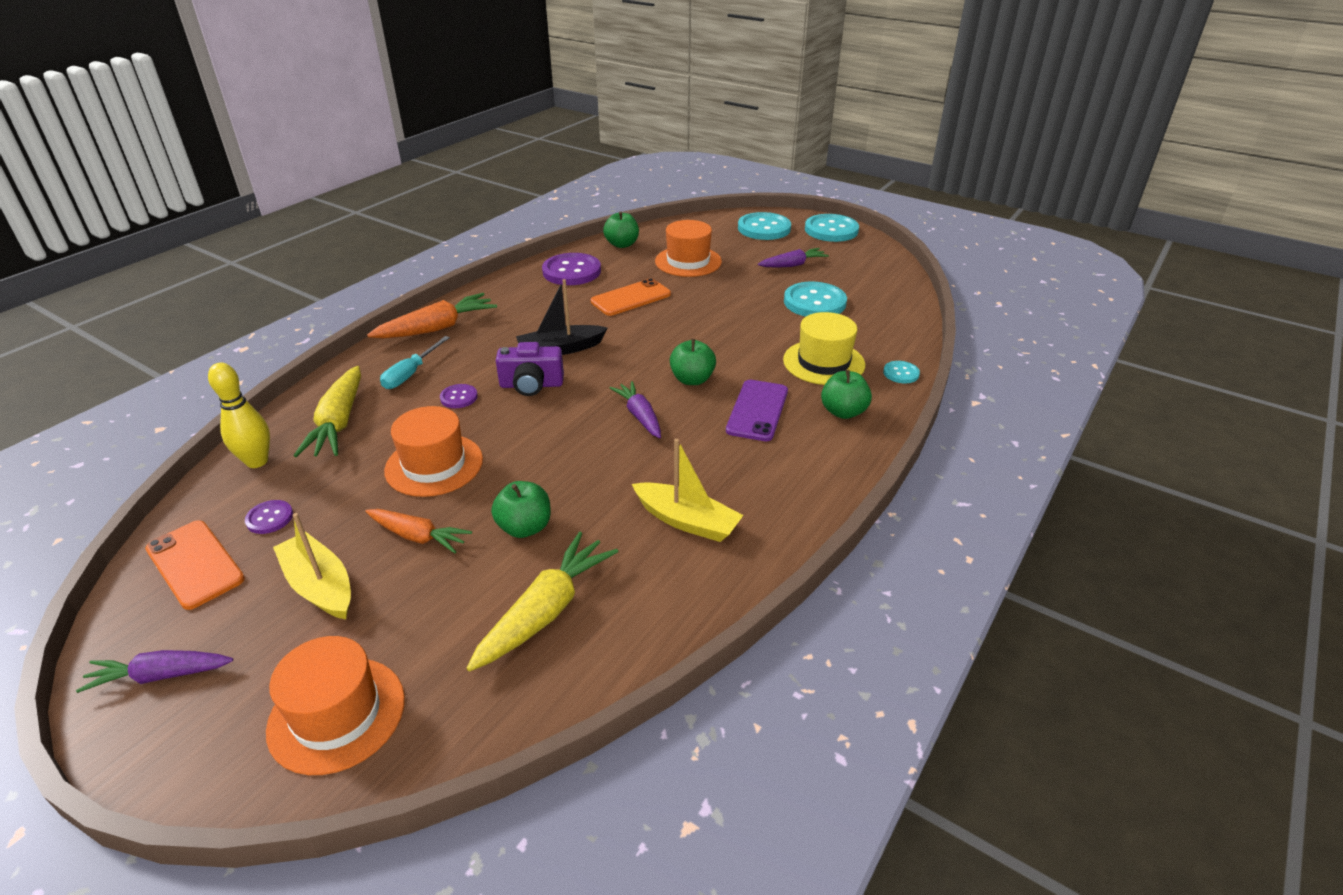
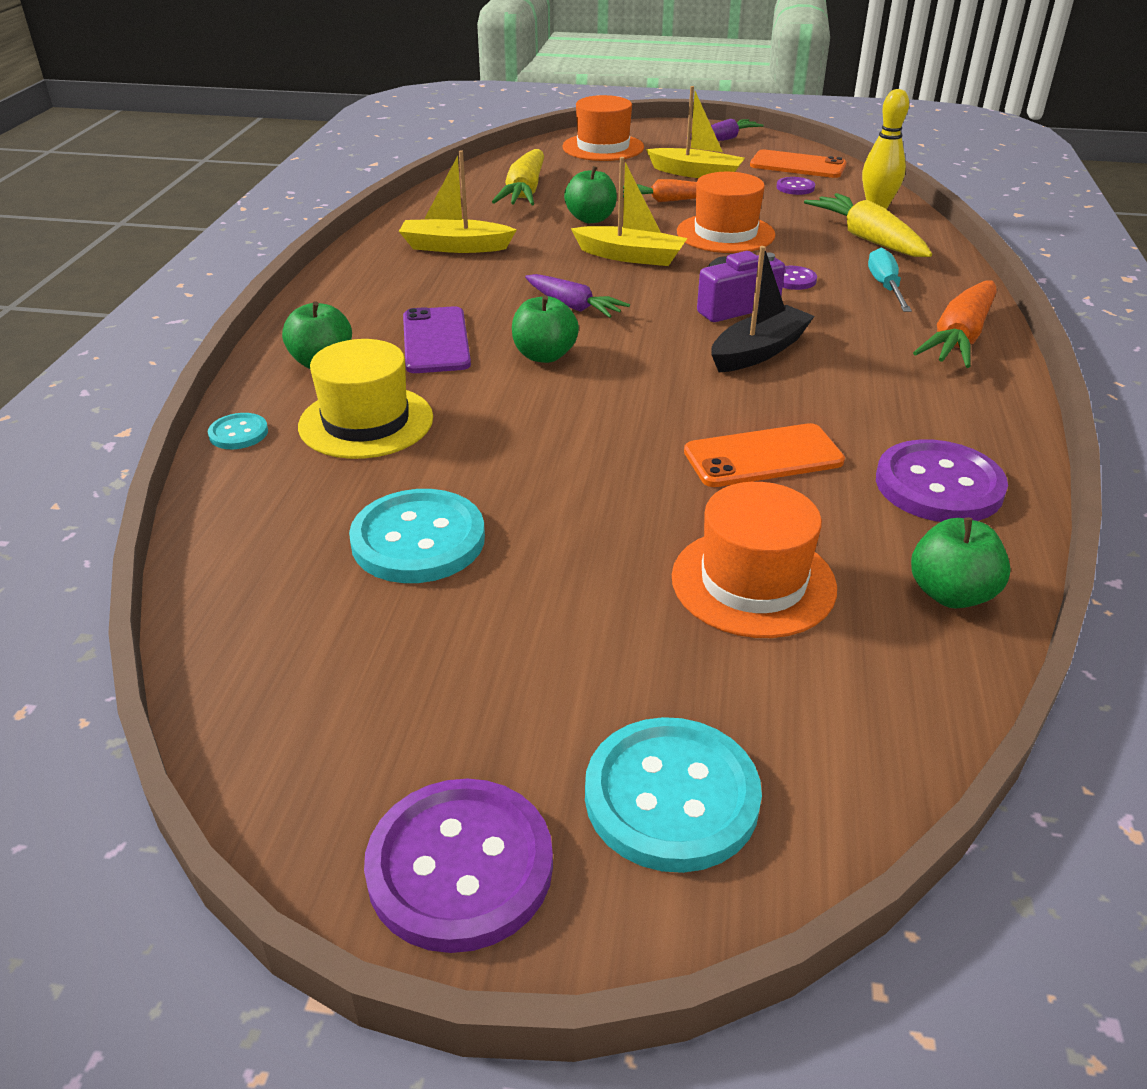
camera: 155 degrees right, 0 degrees up
orange phone [591,278,671,316] -> orange phone turned 45 degrees clockwise [684,423,845,487]
purple carrot [758,248,829,268] -> none
turquoise button [805,214,859,242] -> purple button [364,779,553,953]
none -> yellow boat [571,157,688,266]

